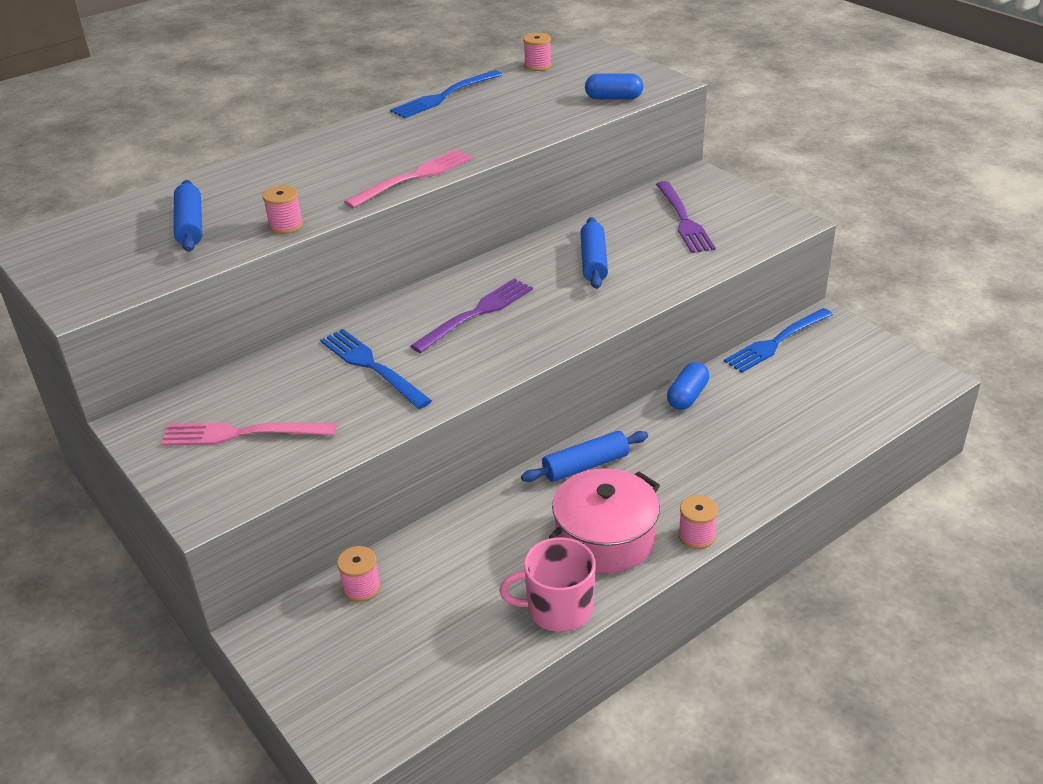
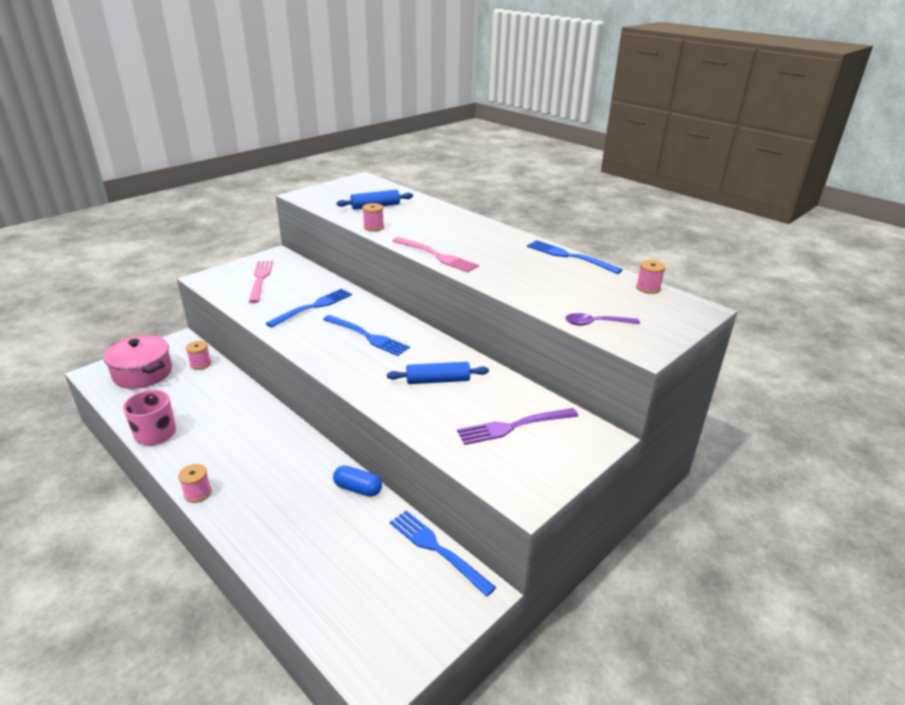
camera: 80 degrees right, 5 degrees down
purple fork [410,279,533,353] -> blue fork [323,315,410,356]
blue rolling pin [521,431,648,482] -> none
pink pot [549,468,660,574] -> pink pot moved to [103,335,172,389]
blue capsule [585,73,643,100] -> purple spoon [565,313,640,326]

